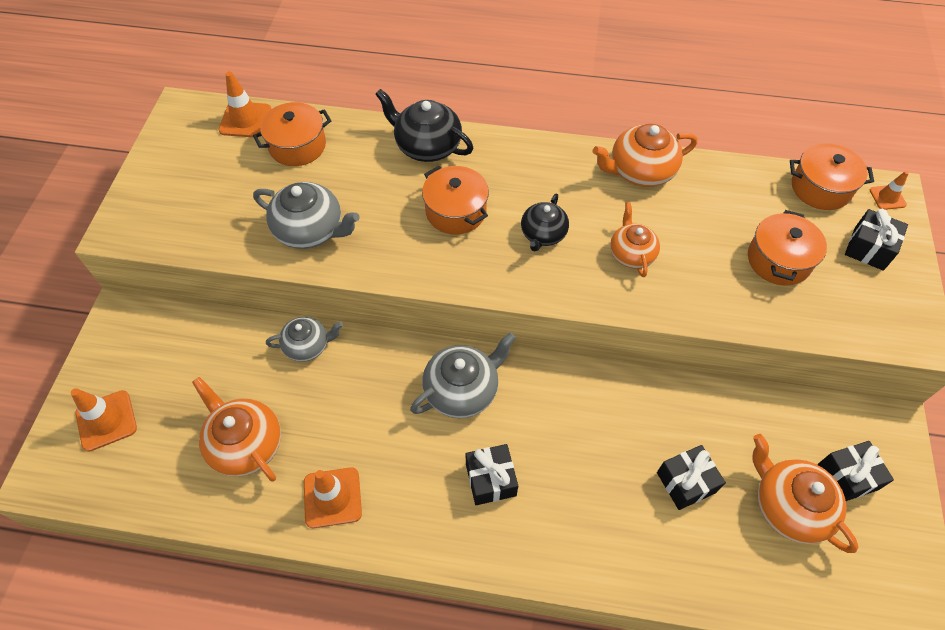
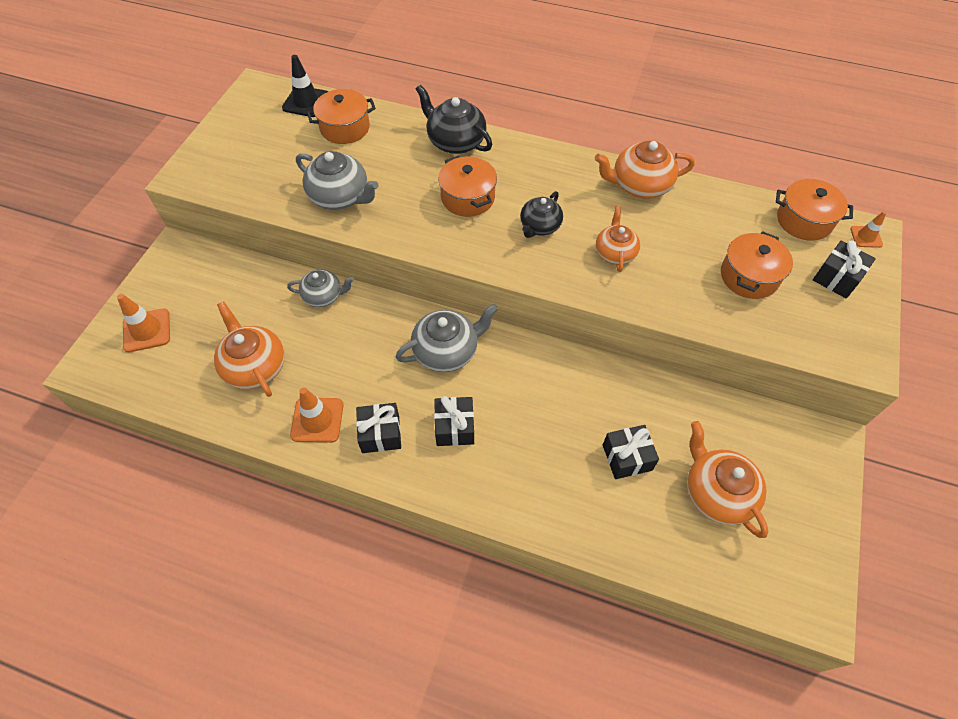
camera: 10 degrees right, 0 degrees up
orange traffic cone [218,71,271,137] -> black traffic cone [282,55,328,117]
black gift [818,441,894,501] -> black gift moved to [356,403,401,453]

